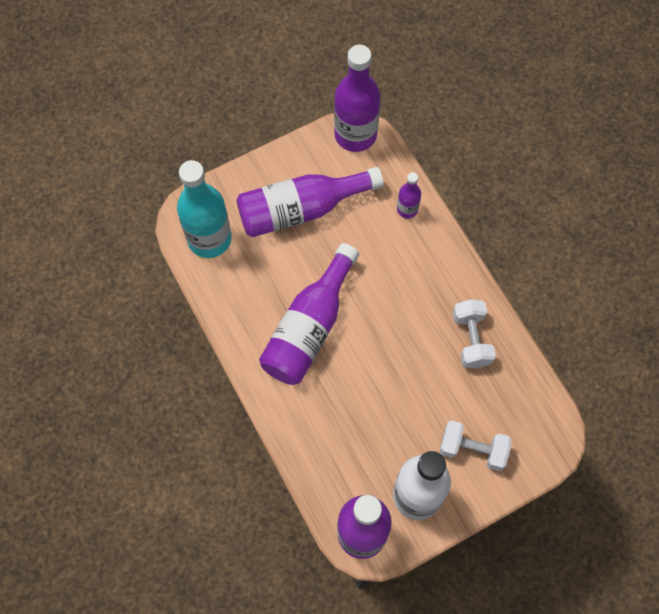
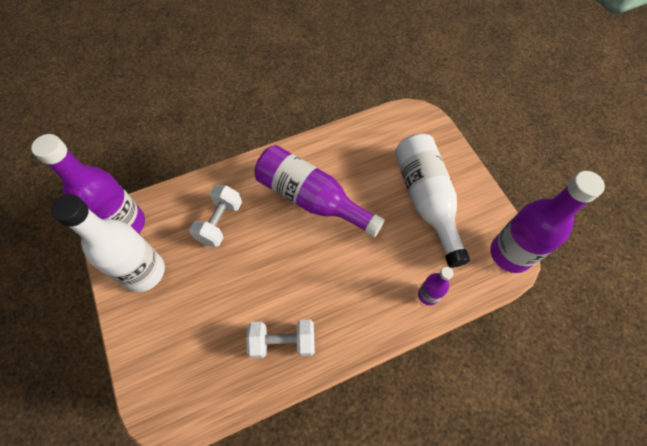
camera: 95 degrees right, 5 degrees down
turquoise bottle [177,160,232,258] -> none
purple bottle [236,167,384,237] -> white bottle [395,133,470,268]
white dumbbell [440,420,512,471] -> white dumbbell moved to [189,185,242,247]

